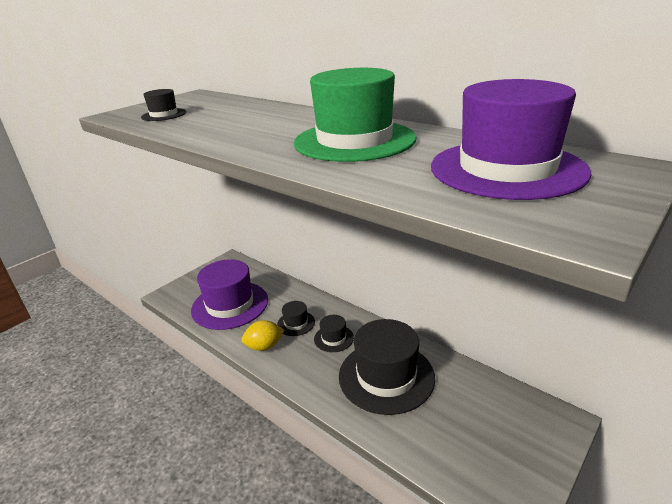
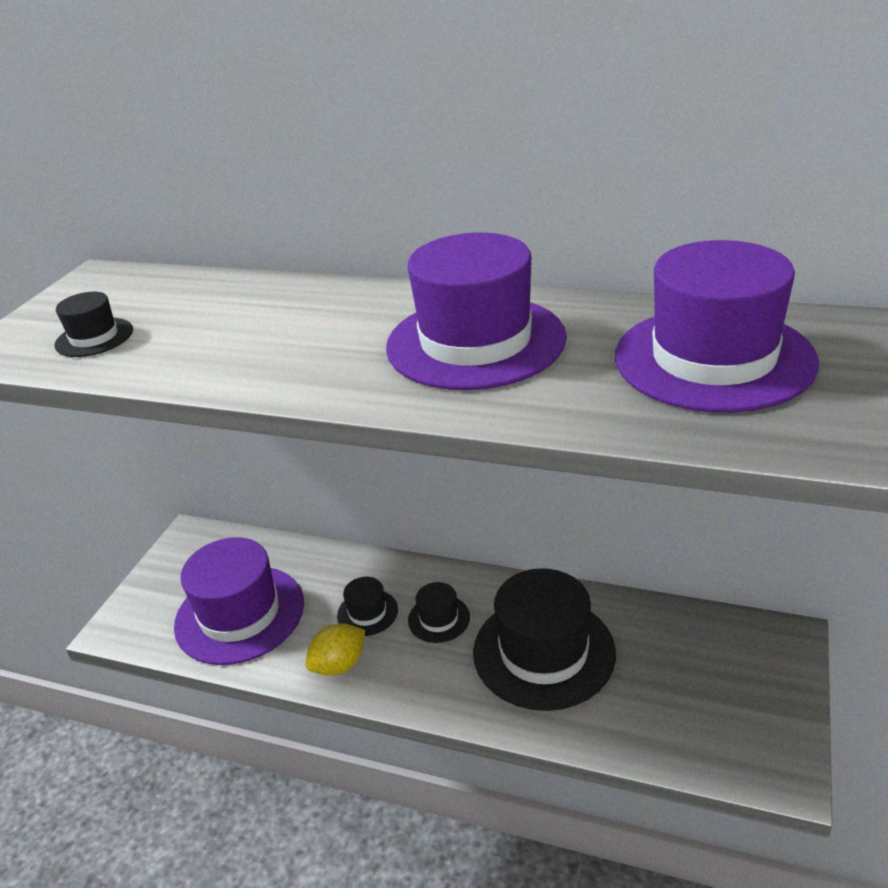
camera: 20 degrees left, 5 degrees up
green hat [294,68,416,162] -> purple hat [386,232,567,390]

